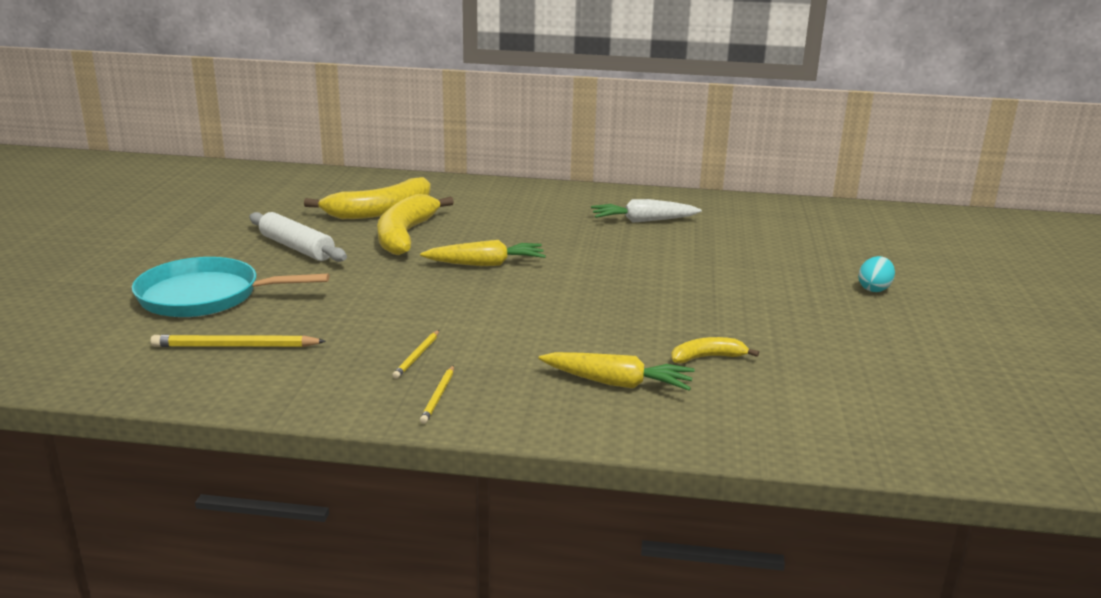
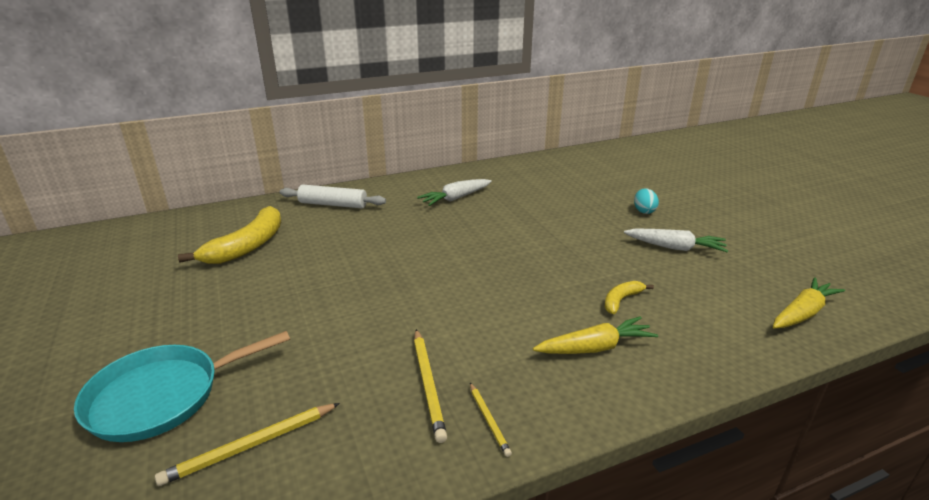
camera: 30 degrees left, 5 degrees up
white rolling pin [249,212,347,262] -> white rolling pin moved to [280,185,386,208]
yellow banana [377,194,454,255] -> none
yellow pencil [392,330,439,379] -> yellow pencil [414,329,447,443], size x1.69
yellow carrot [420,240,546,266] -> yellow carrot moved to [773,277,845,329]
none -> white carrot [624,228,728,252]

